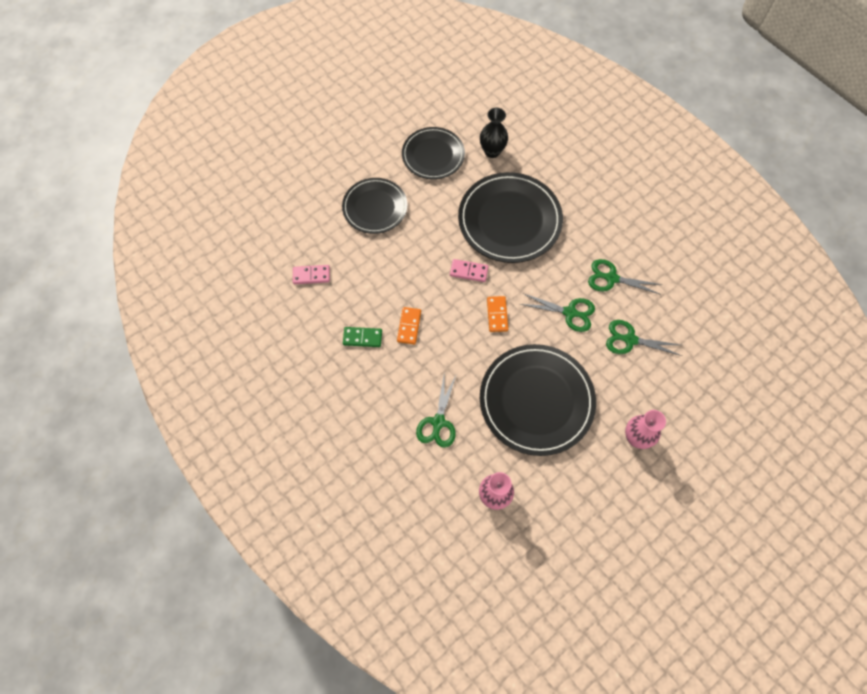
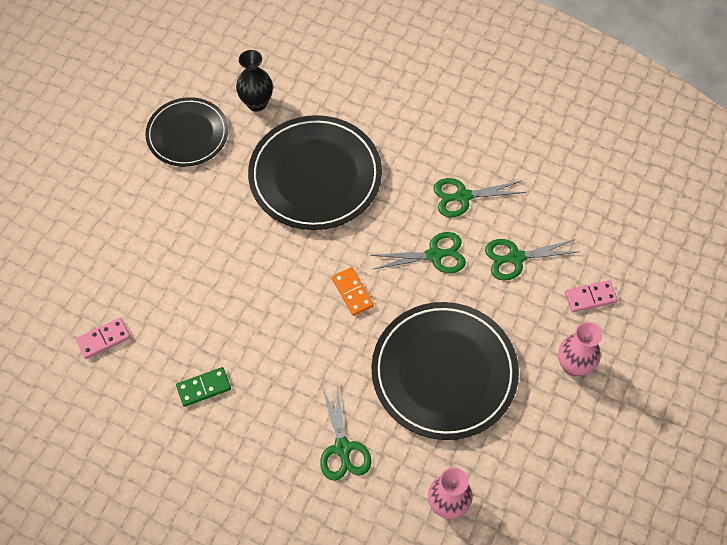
camera: 25 degrees left, 5 degrees down
black plate [342,178,407,234] -> none
orange domino [397,307,421,344] -> none
pink domino [450,259,489,282] -> pink domino moved to [565,280,618,312]

